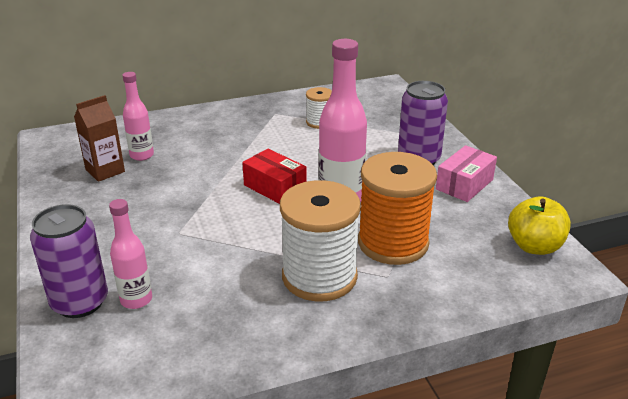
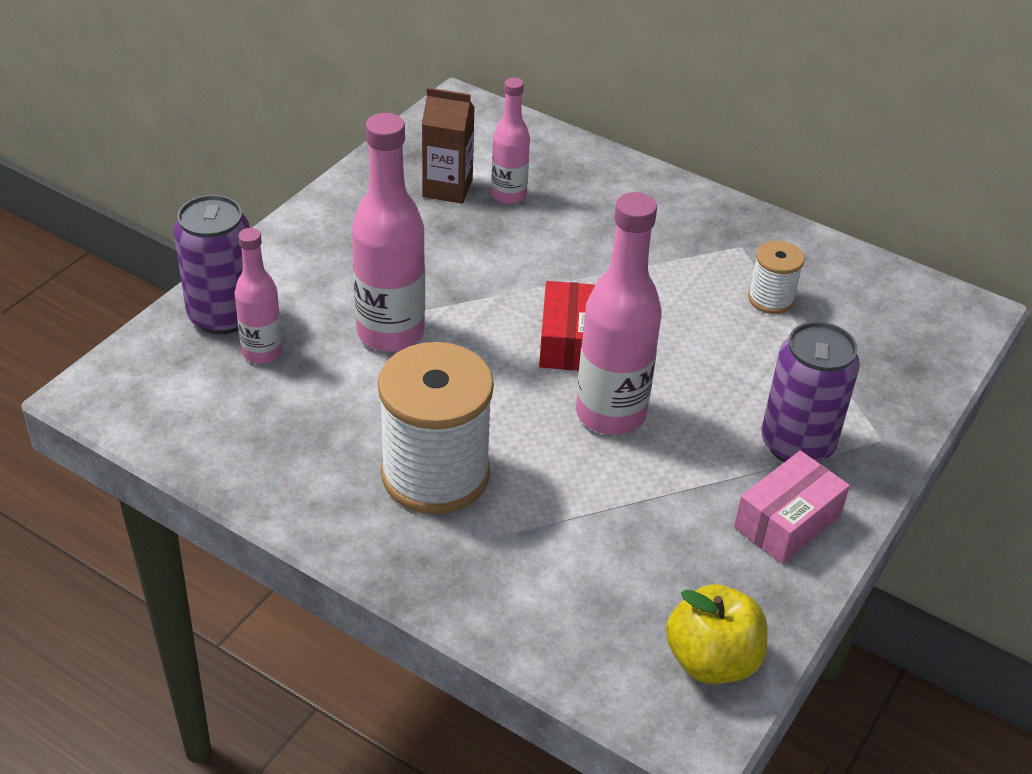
camera: 50 degrees right, 10 degrees up
orange spool [358,152,437,265] -> none
pink box [436,145,497,202] -> pink box turned 45 degrees counterclockwise [734,451,850,564]
none -> pink bottle [352,113,425,352]

